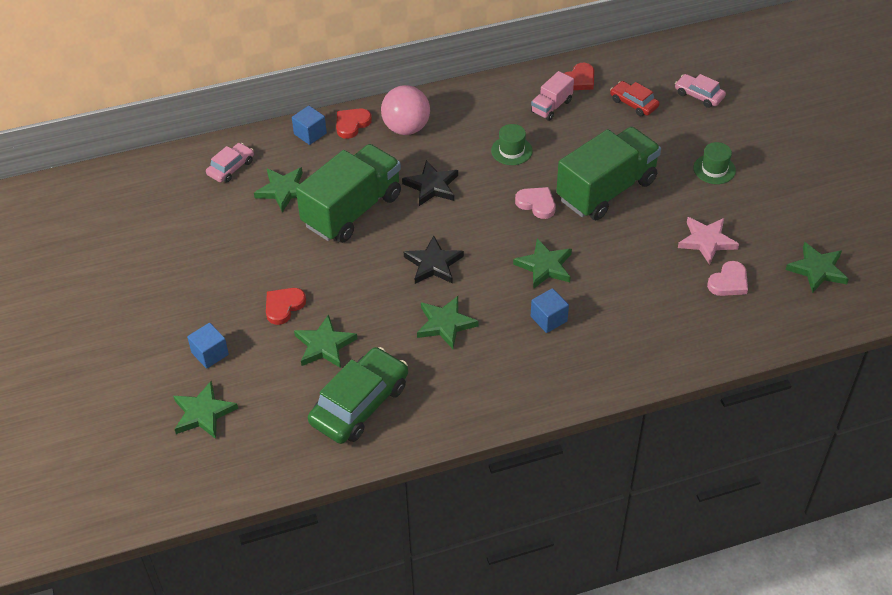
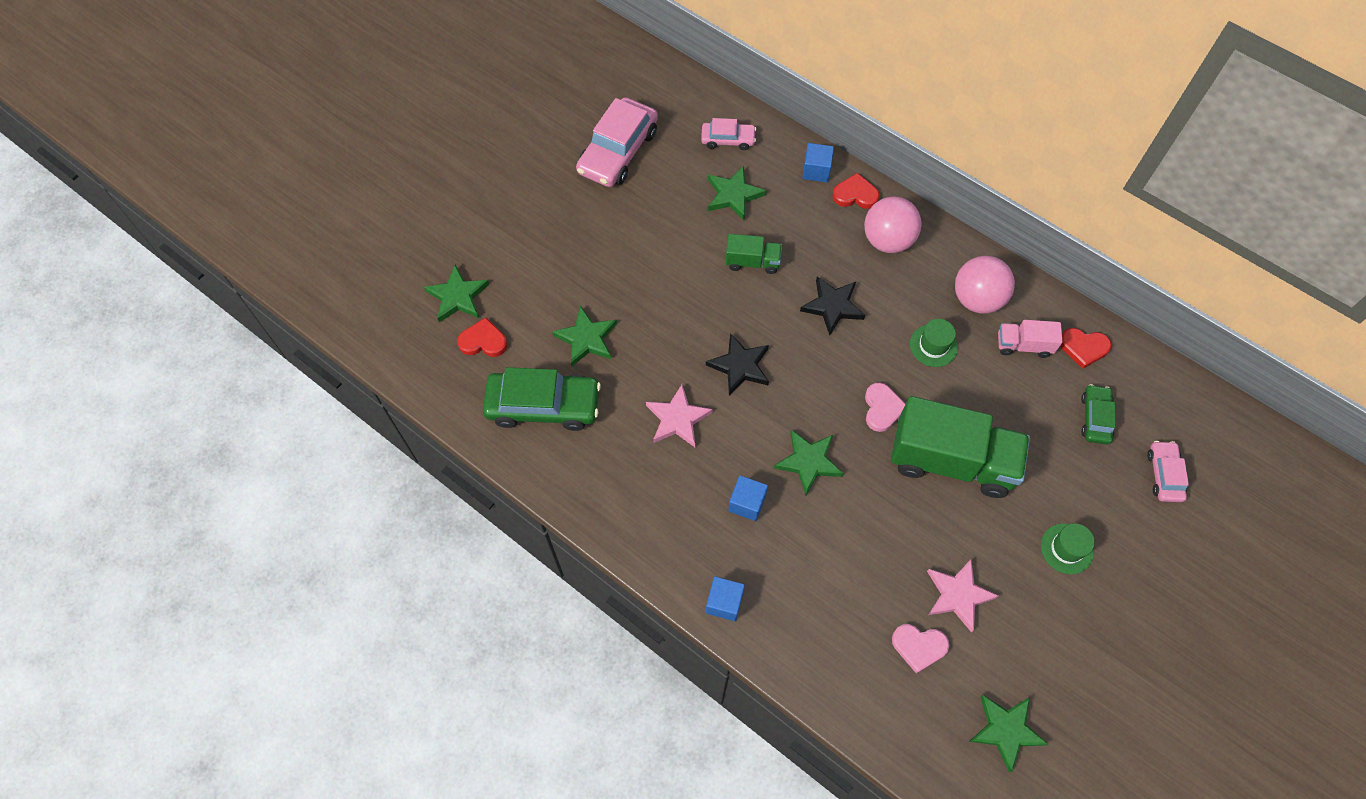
camera: 55 degrees right, 15 degrees up
blue cube [187,323,229,369] -> blue cube moved to [706,576,745,621]
red heart [266,288,306,325] -> red heart moved to [457,318,507,357]
green truck [296,144,401,243] -> green truck [726,234,782,274], size x0.48
green star [417,296,479,349] -> pink star [646,385,713,447]
red car [610,81,660,116] -> green car [1081,384,1115,444]
none -> pink car [576,97,658,187]
none -> pink ball [955,256,1015,314]

